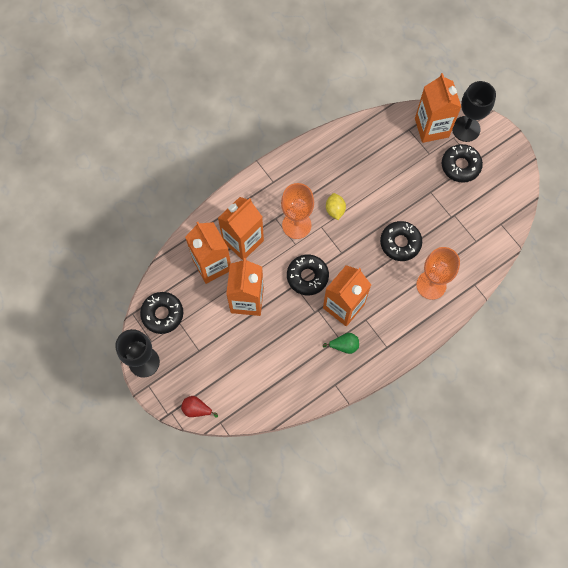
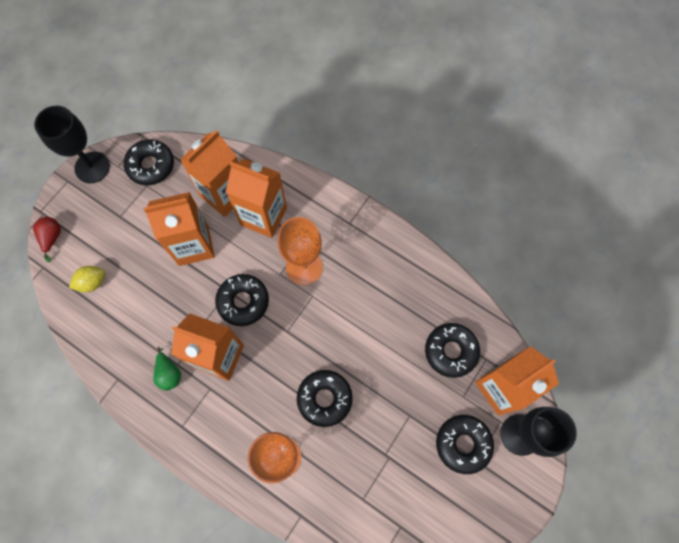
camera: 70 degrees right, 0 degrees up
yellow lemon [326,193,346,220] -> yellow lemon moved to [69,266,105,292]
none -> black donut [425,323,480,378]

